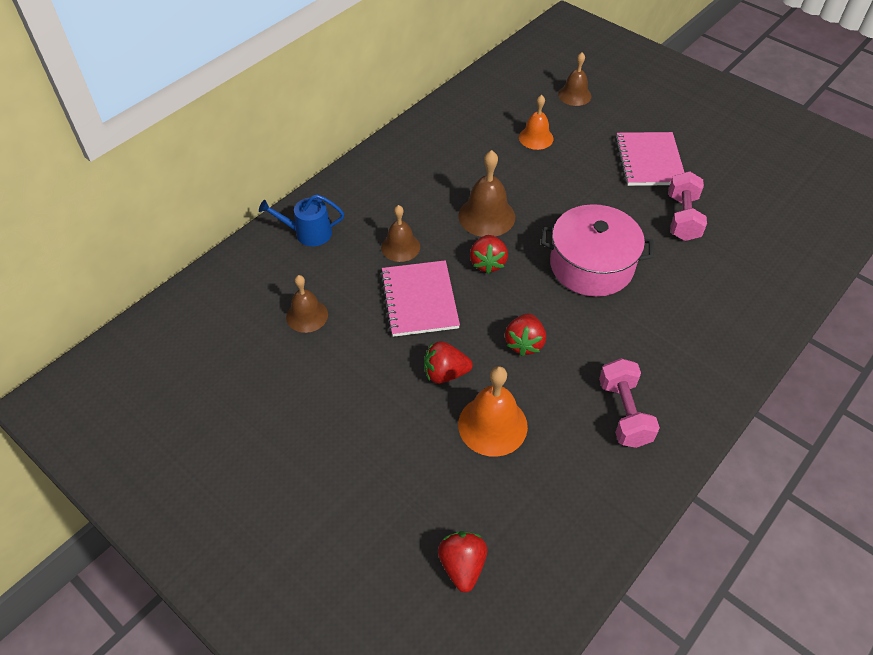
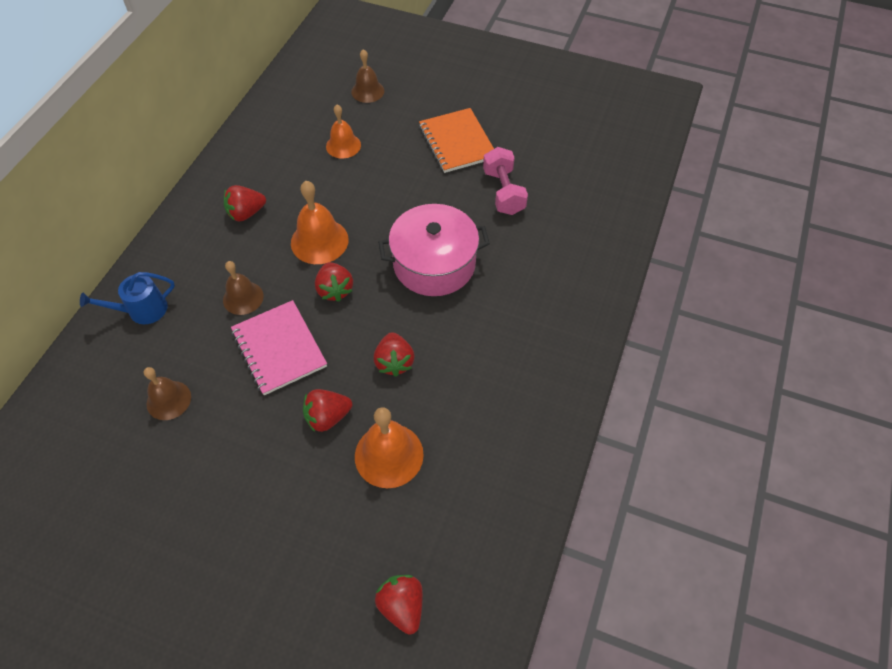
camera: 20 degrees left, 5 degrees up
brown bell [458,150,515,237] -> orange bell [291,181,349,264]
pink dumbbell [599,358,660,448] -> none
pink notebook [615,132,685,186] -> orange notebook [419,108,494,173]
none -> red strawberry [224,185,266,221]

